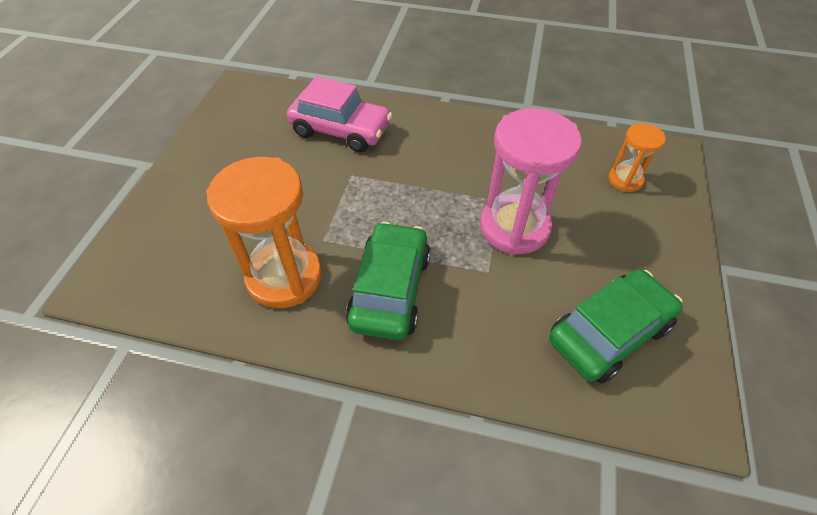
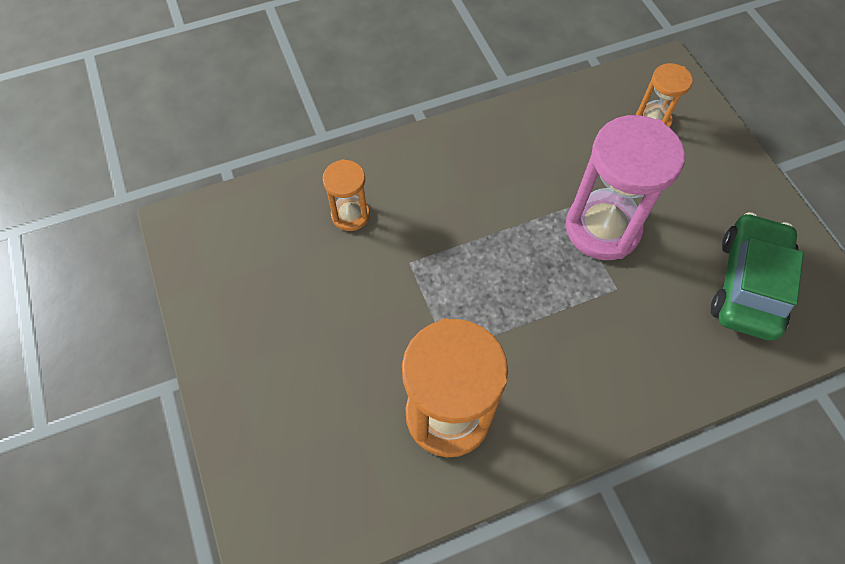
camera: 35 degrees left, 10 degrees up
pink car [287,76,392,152] -> orange hourglass [323,159,370,231]
green car [346,222,431,340] -> none

